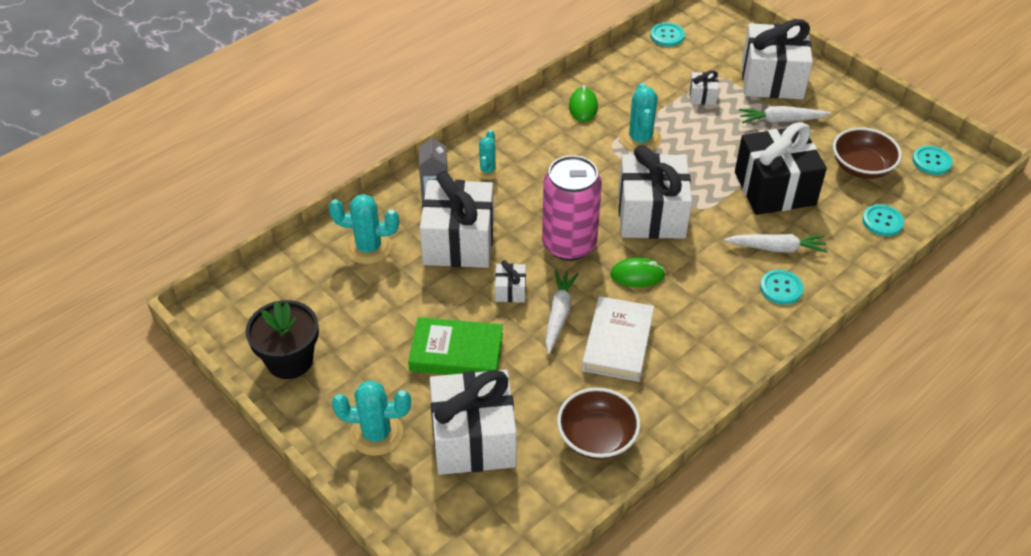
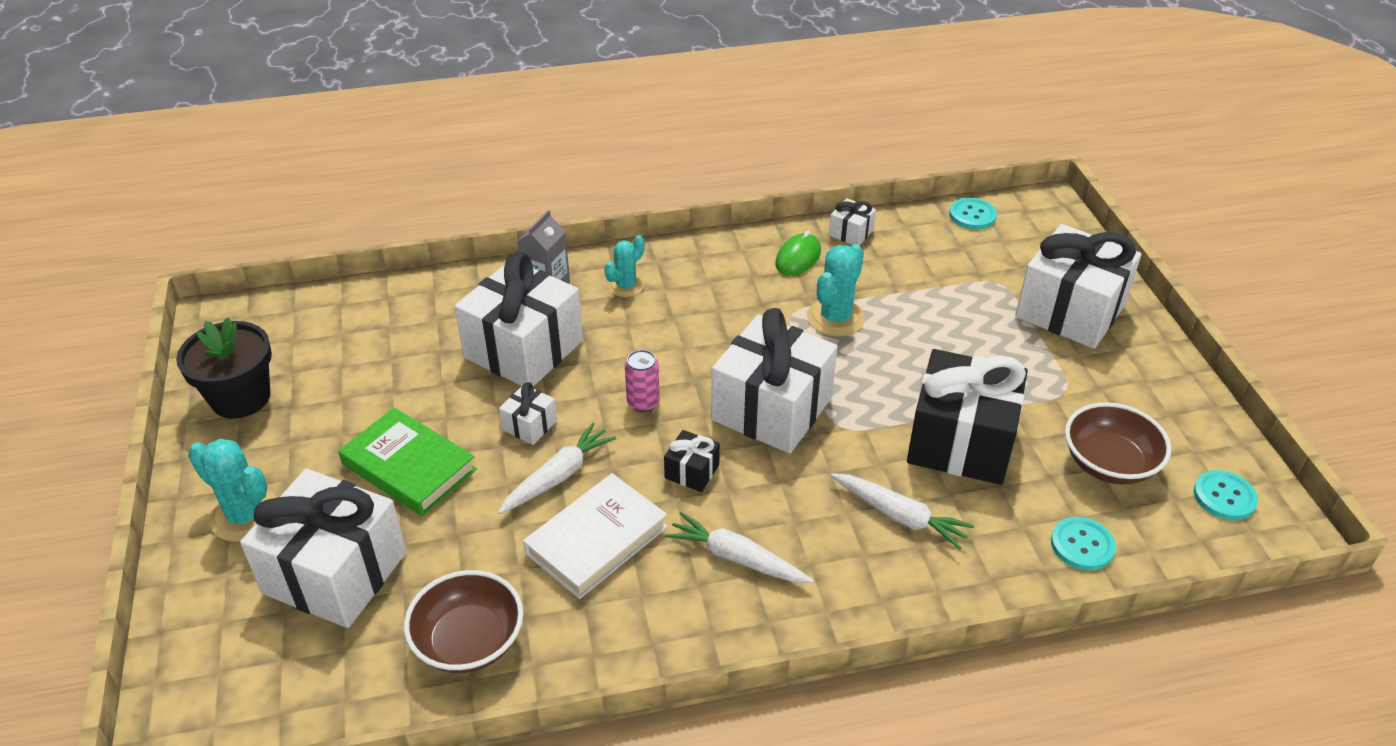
camera: 30 degrees right, 5 degrees down
turquoise cactus [328,194,399,264] -> none
pink can [542,155,602,261] -> pink can [625,350,660,412], size x0.44
green mouse [610,257,665,287] -> black gift [664,430,720,492]
white gift [689,70,719,105] -> white gift moved to [829,198,876,245]
white carrot [739,106,831,123] -> white carrot moved to [665,512,814,583]
turquoise button [760,270,803,305] -> none

